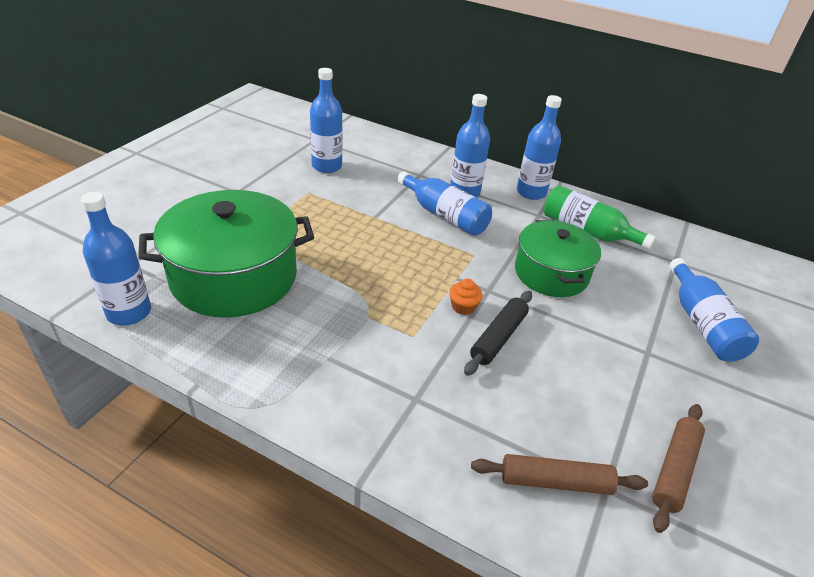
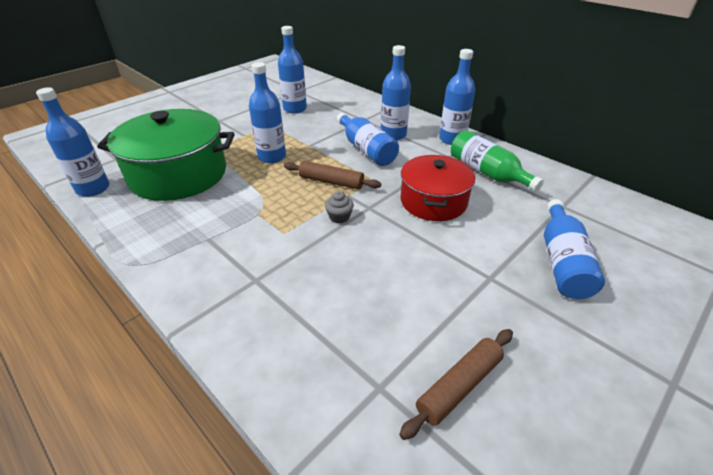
camera: 20 degrees right, 0 degrees up
orange cupcake [449,279,483,315] -> grey cupcake [325,191,354,224]
black rolling pin [464,291,532,376] -> none
brown rolling pin [471,454,648,495] -> brown rolling pin moved to [284,161,381,189]
green pot [515,220,601,297] -> red pot [401,155,475,221]
none -> blue bottle [249,62,286,163]

